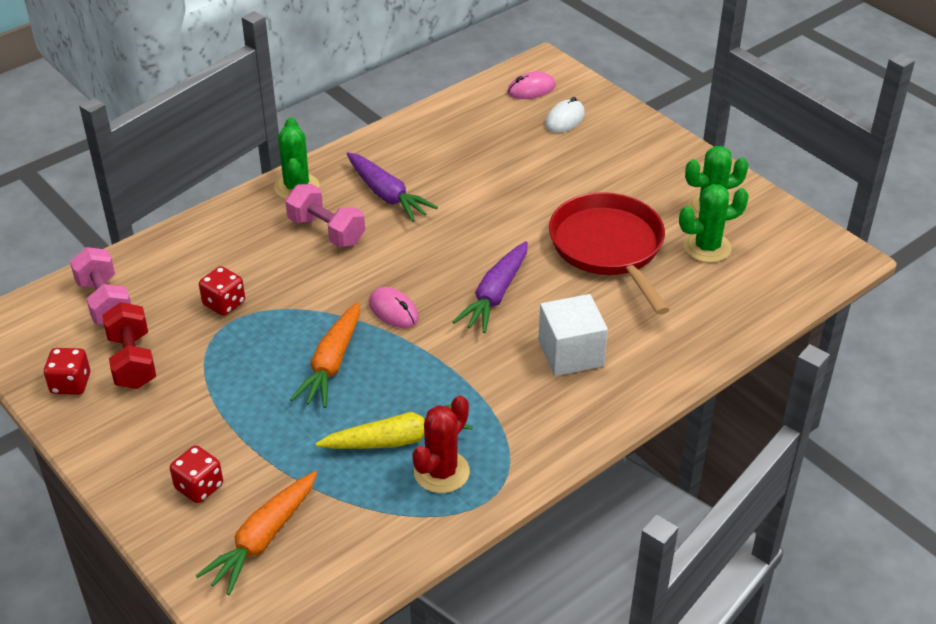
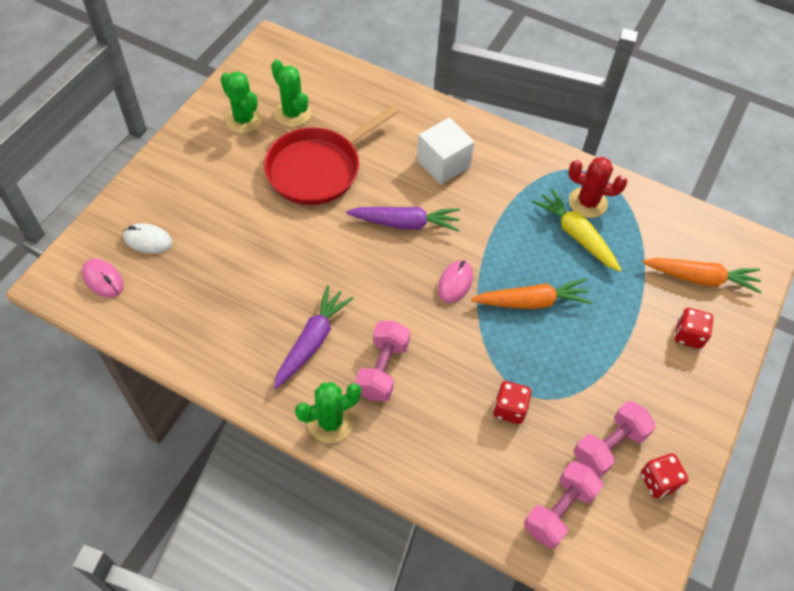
camera: 115 degrees left, 15 degrees up
red dumbbell [102,302,156,389] -> pink dumbbell [574,401,656,477]

